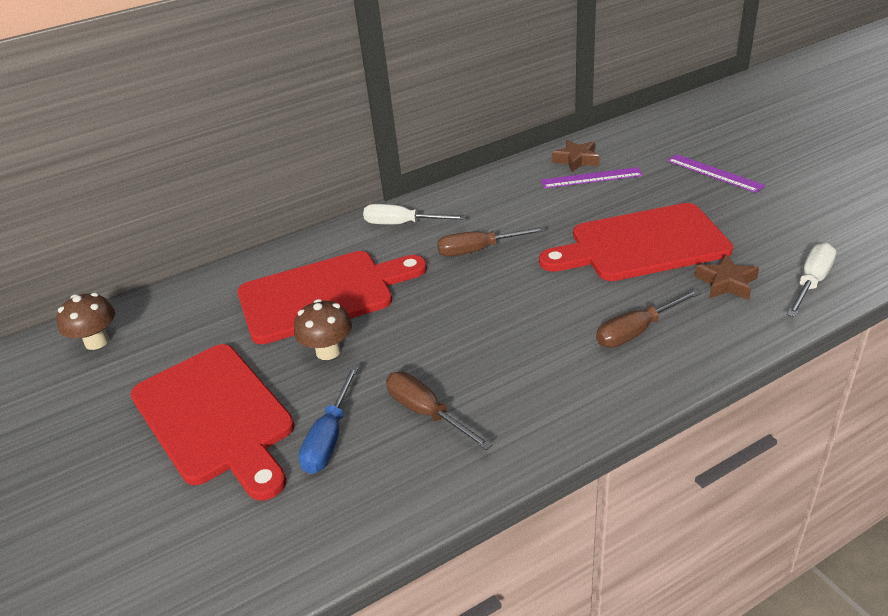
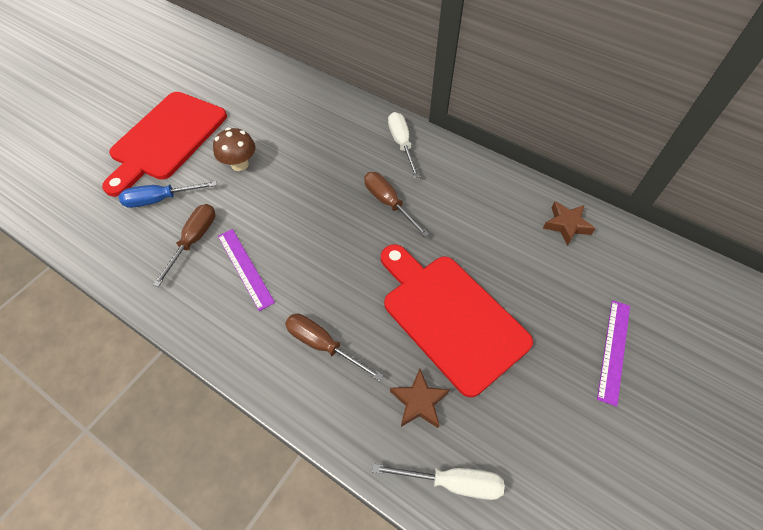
camera: 60 degrees right, 20 degrees up
brown mushroom [57,293,115,350] -> none
red cutting board [238,251,427,344] -> none
purple ruler [541,167,643,188] -> purple ruler moved to [218,229,275,311]

